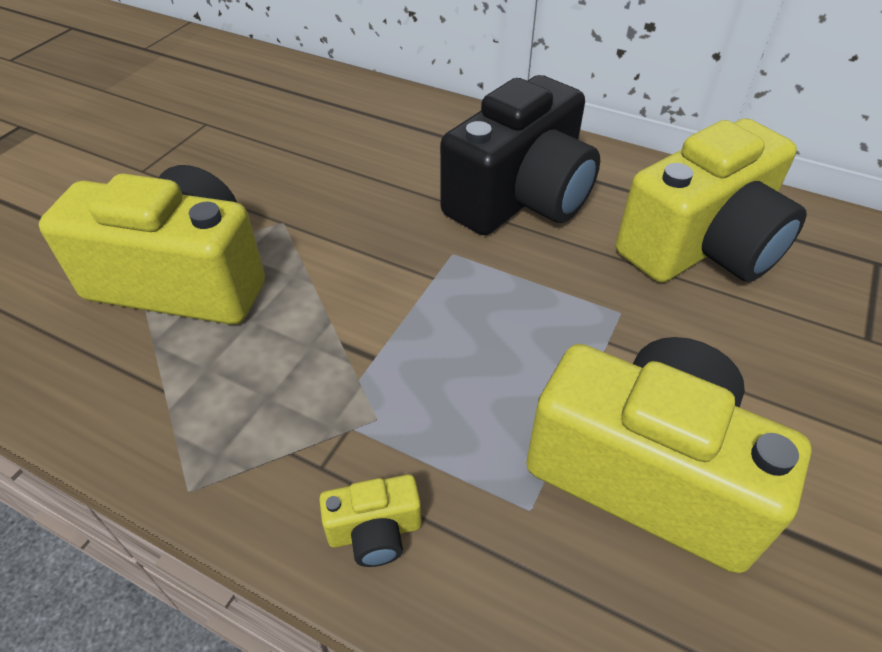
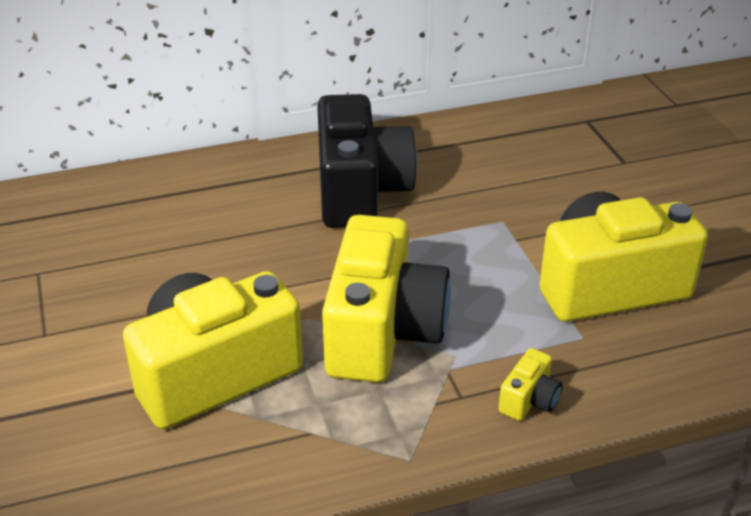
camera: 45 degrees left, 10 degrees down
yellow camera [616,118,807,283] -> yellow camera moved to [322,215,451,383]

